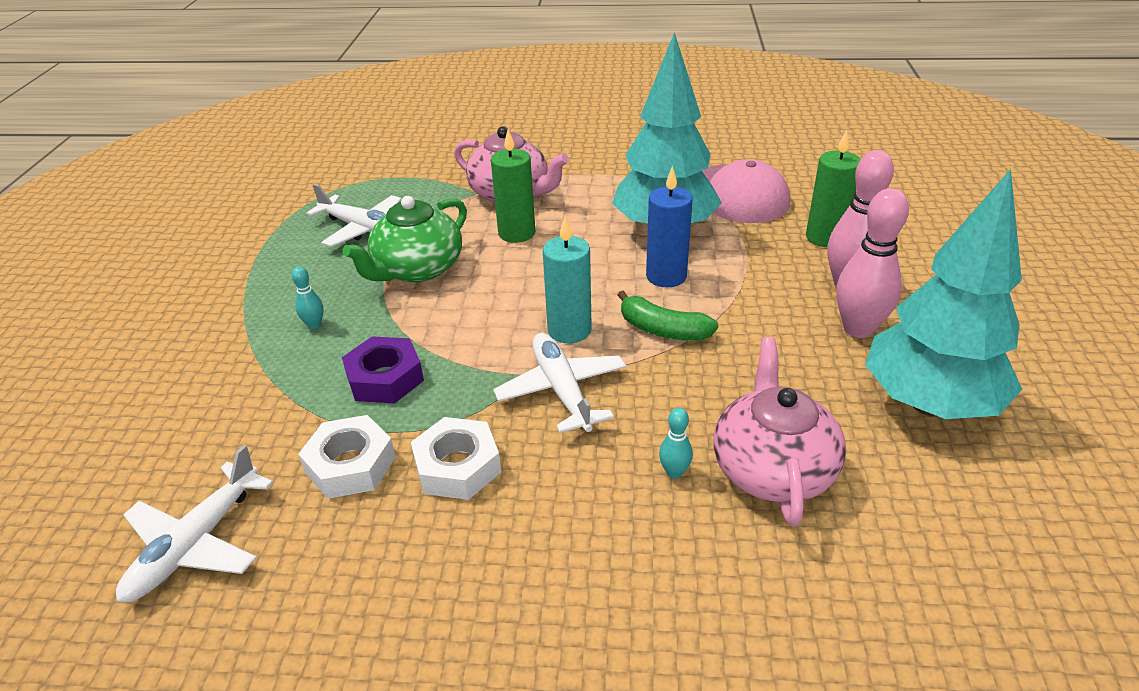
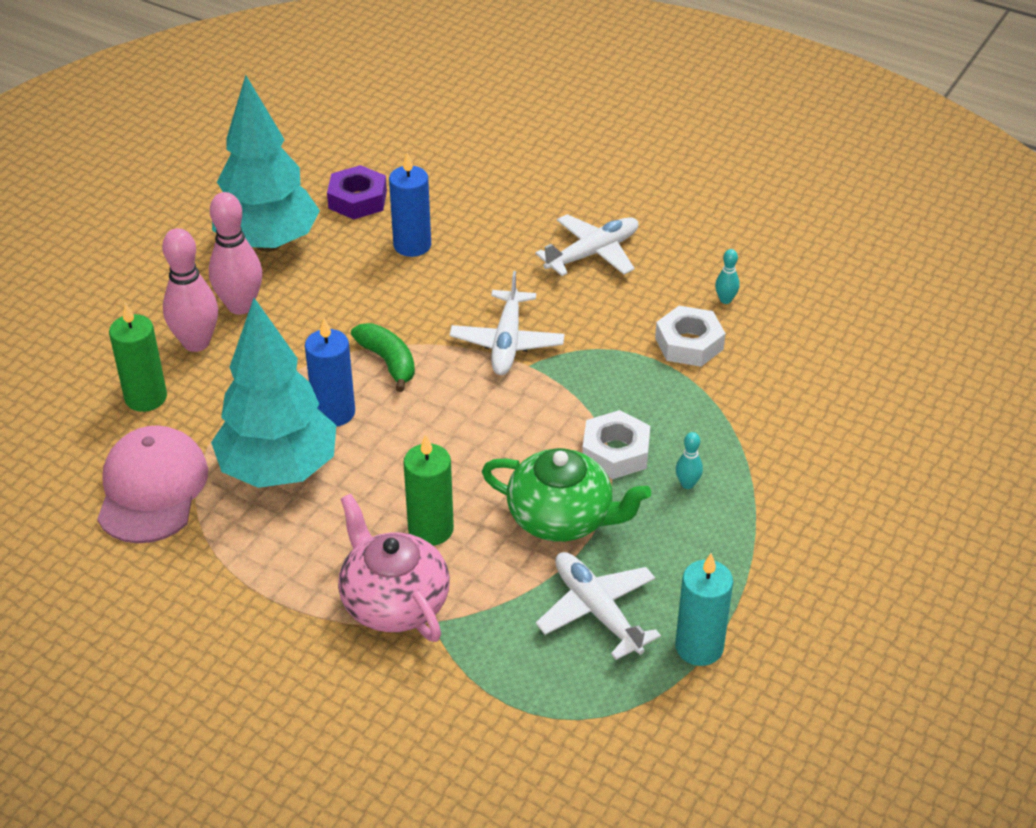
camera: 155 degrees left, 5 degrees up
white plane [116,445,274,602] -> white plane moved to [535,214,639,276]
green teapot [342,196,467,283] -> green teapot turned 45 degrees clockwise [482,448,651,542]
purple nut [342,336,424,404] -> purple nut moved to [327,165,387,219]
white nut [411,417,501,500] -> white nut moved to [582,410,650,479]
turquoise candle [543,217,592,343] -> turquoise candle moved to [675,553,733,666]
turquoise bowling pin [659,408,693,479] -> turquoise bowling pin moved to [715,249,740,304]
pink teapot [713,337,846,526] -> blue candle [389,152,431,257]

